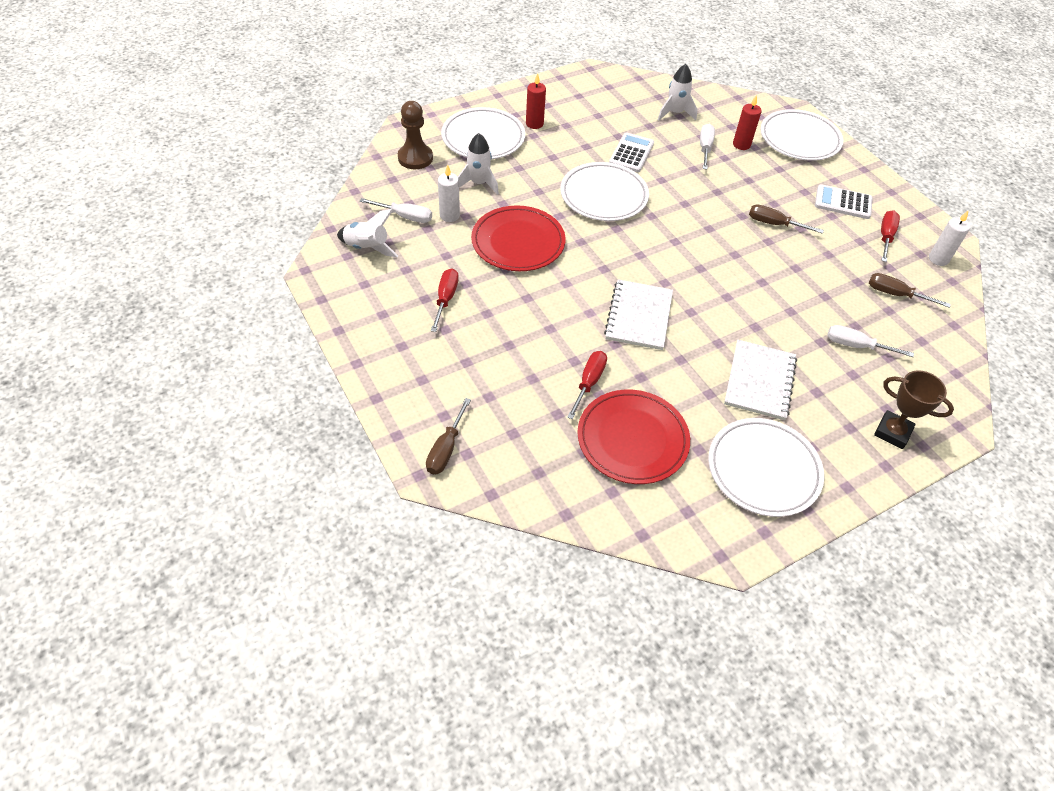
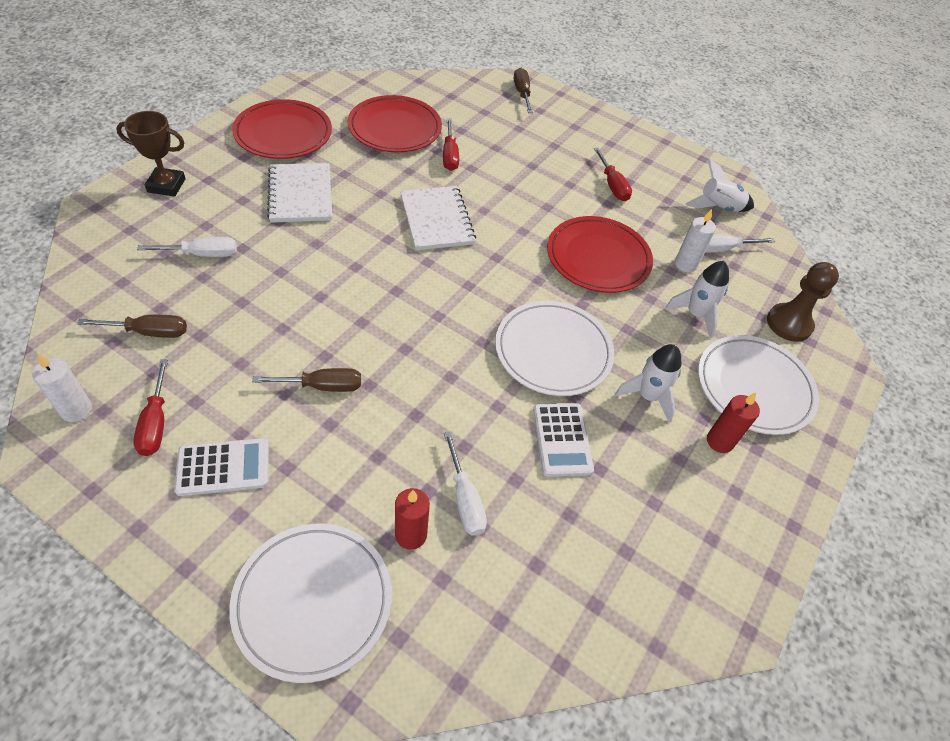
camera: 150 degrees right, 0 degrees up
white rocket [658,64,697,121] -> white rocket moved to [615,344,682,423]
white plate [708,418,824,517] -> red plate [232,99,332,159]

